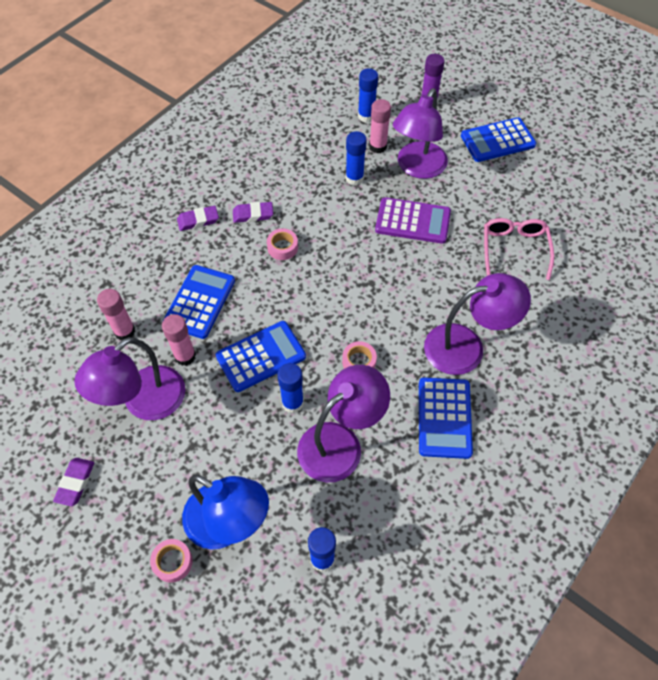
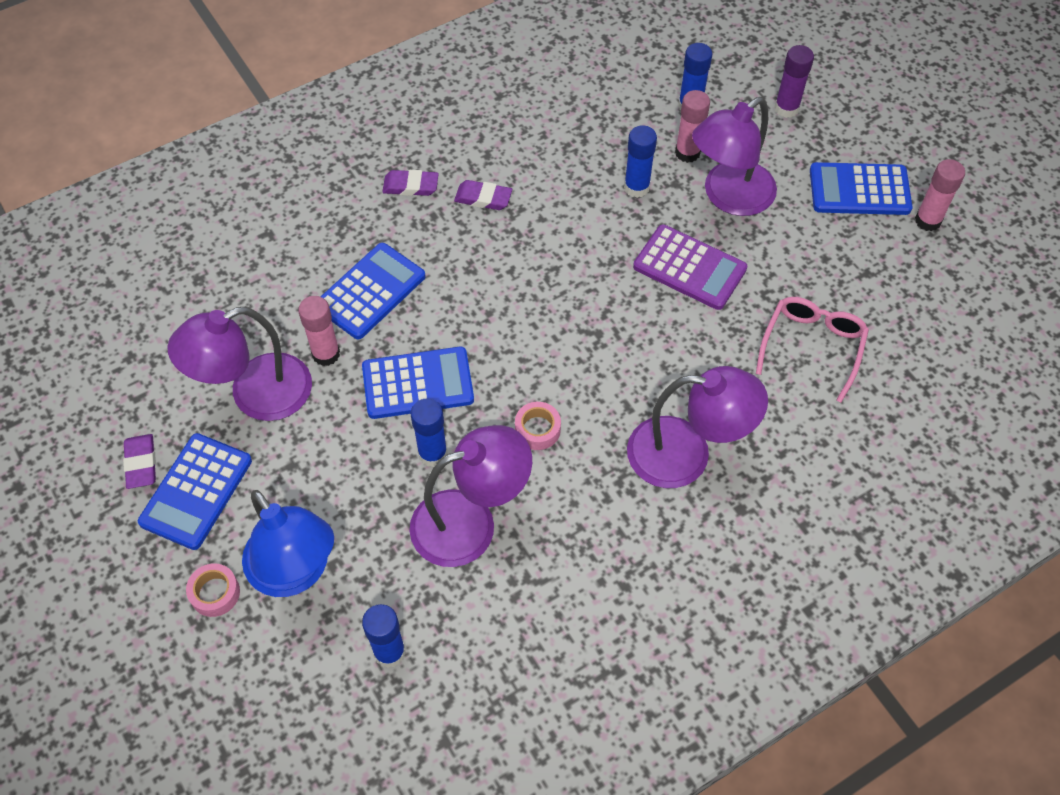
camera: 20 degrees right, 0 degrees up
purple eraser [53,458,94,506] -> purple eraser turned 45 degrees counterclockwise [123,434,156,489]
pink glue stick [97,289,135,340] -> pink glue stick moved to [915,159,965,231]
pink tape [267,228,298,260] -> none
blue calculator [419,377,473,459] -> blue calculator moved to [138,433,252,550]

